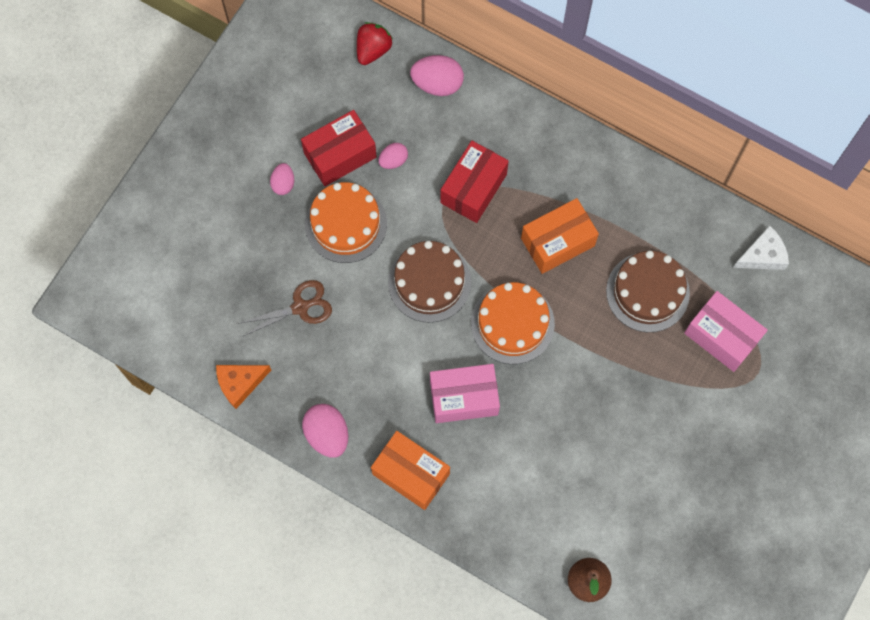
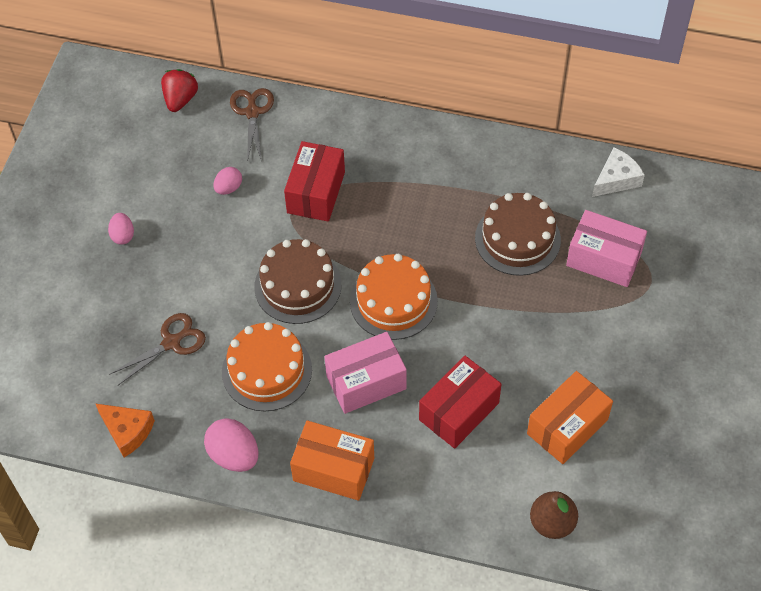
camera: 15 degrees left, 15 degrees down
orange cheese [216,365,271,409] -> orange cheese turned 105 degrees counterclockwise [95,403,155,457]
red box [301,110,377,186] -> red box moved to [419,356,502,449]
orange cake [305,182,387,263] -> orange cake moved to [222,322,312,411]
pink egg [410,55,464,96] -> brown scissors [230,88,274,162]
orange box [521,198,599,274] -> orange box moved to [527,371,613,464]

